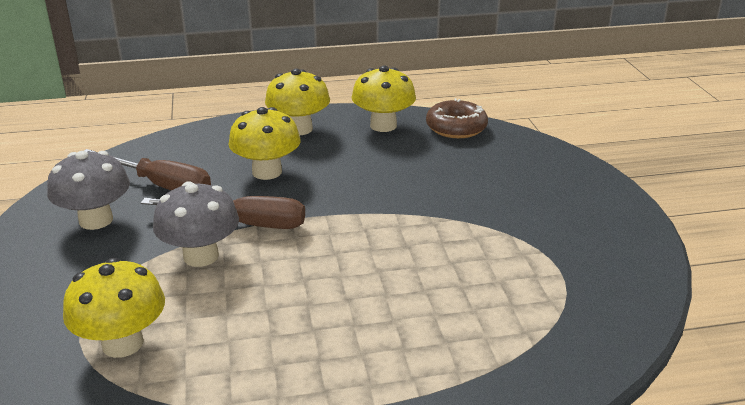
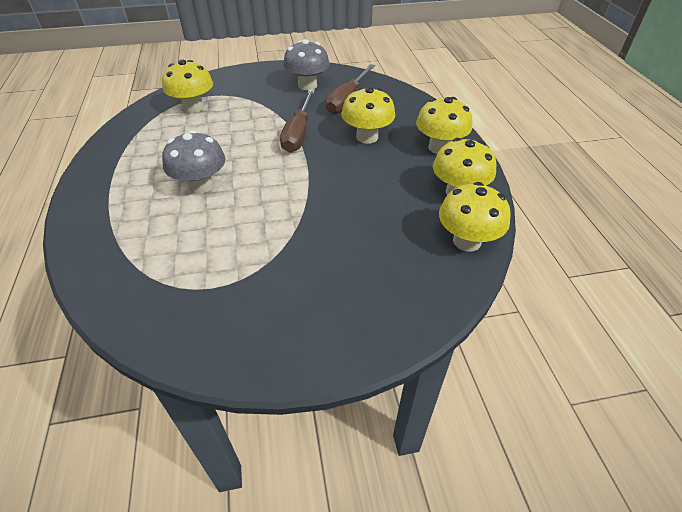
camera: 90 degrees right, 15 degrees up
grey mushroom [153,181,239,267] -> grey mushroom moved to [162,130,226,194]
brown donut [426,98,488,138] -> yellow mushroom [439,182,511,252]

